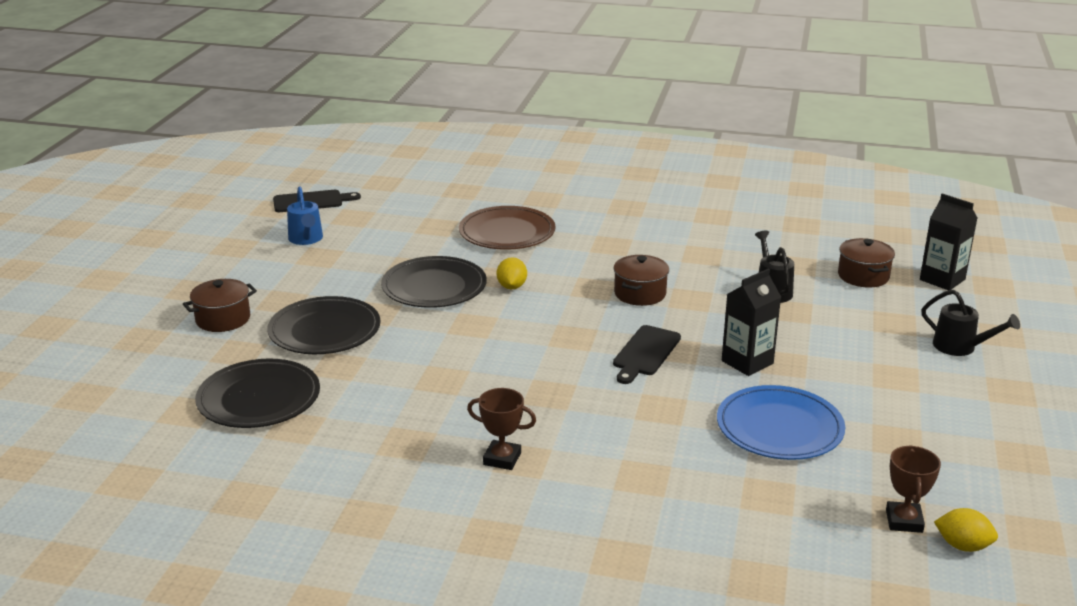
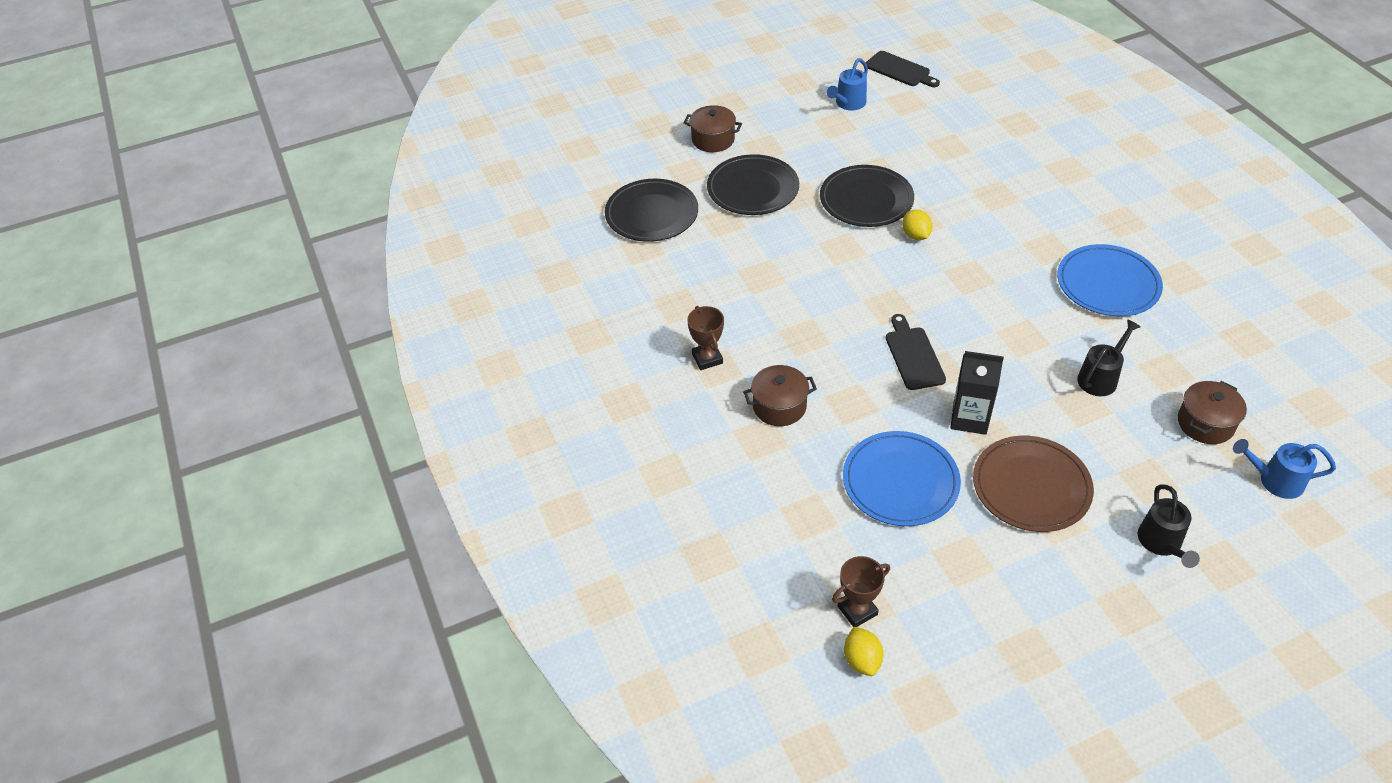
camera: 55 degrees right, 20 degrees up
brown plate [459,206,556,250] -> brown plate moved to [973,436,1094,532]
yellow lemon [497,257,527,290] -> yellow lemon turned 75 degrees counterclockwise [902,209,932,240]
brown pot [613,255,669,306] -> brown pot moved to [743,365,817,426]
black cutting board [613,325,681,384] -> black cutting board turned 90 degrees clockwise [886,314,946,390]
black carton [920,194,978,291] -> blue watering can [1233,439,1336,499]
none -> blue plate [1057,244,1163,316]

